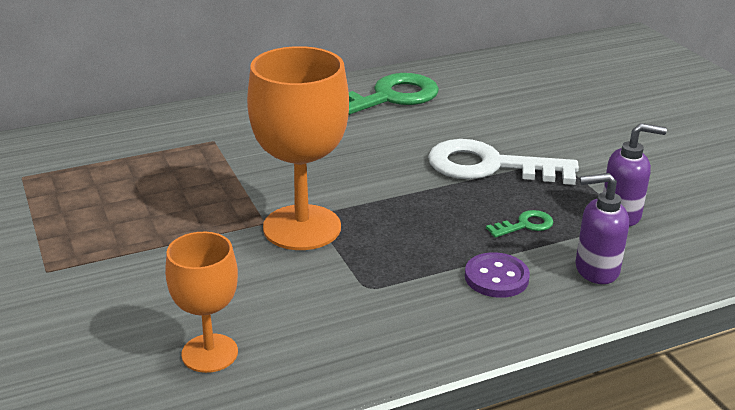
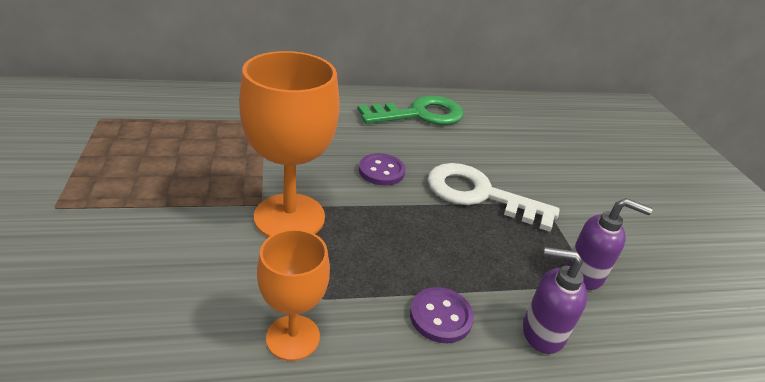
camera: 10 degrees right, 5 degrees up
orange goblet [165,232,238,373] -> orange goblet moved to [257,229,330,361]
green key [486,210,554,238] -> none
none -> purple button [359,153,405,186]

